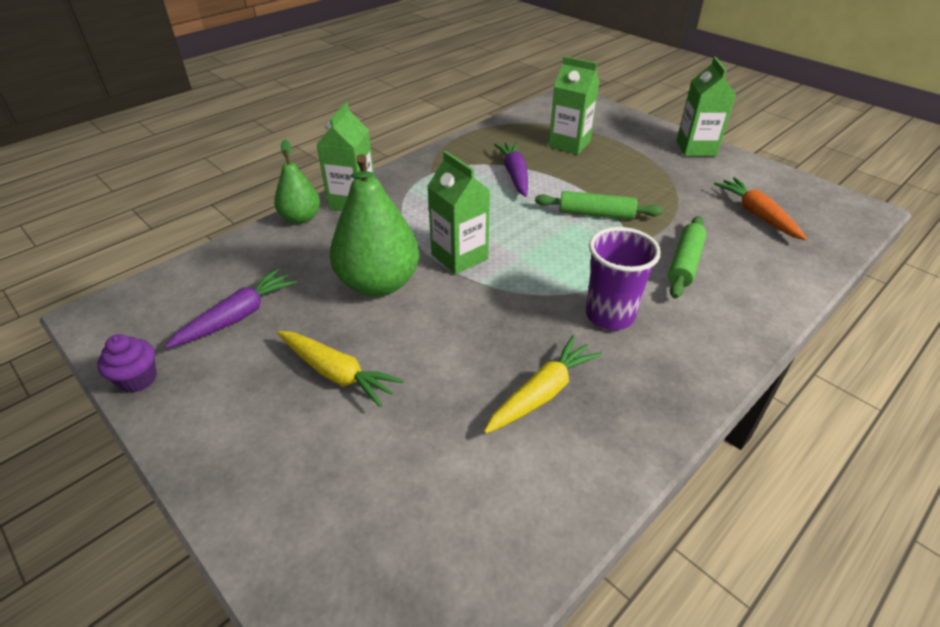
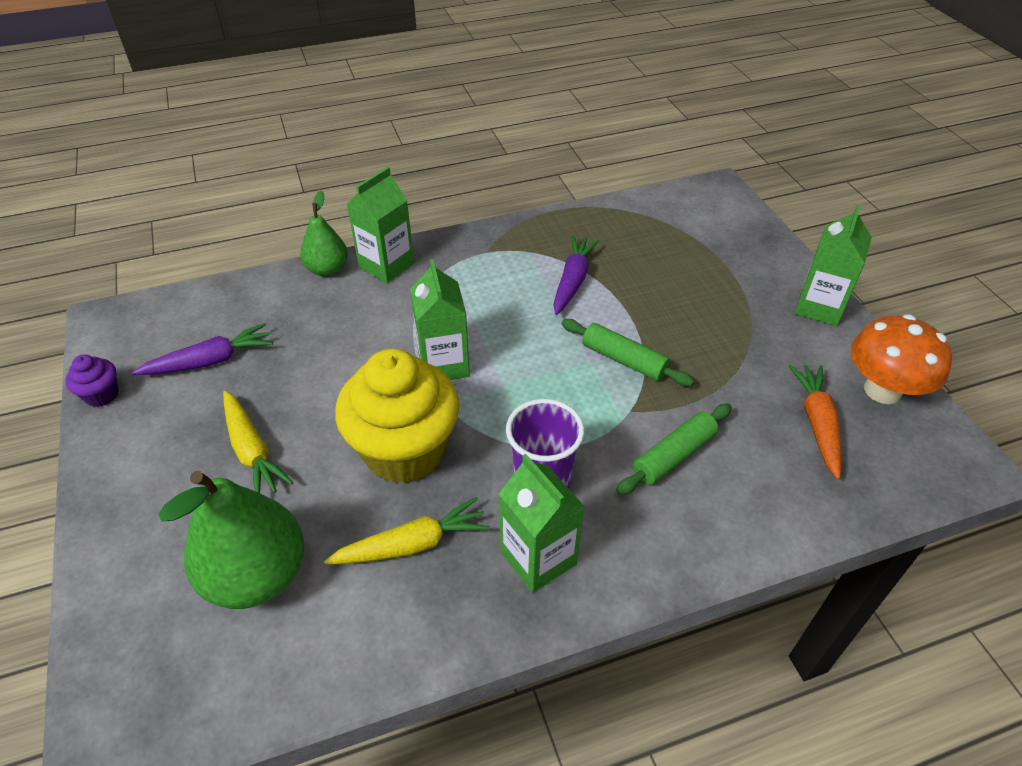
camera: 25 degrees right, 5 degrees up
green pear [330,154,420,296] -> green pear moved to [159,471,305,609]
green carton [549,56,600,155] -> green carton moved to [499,454,585,593]
none -> yellow cupcake [335,349,459,484]
none -> orange mushroom [851,314,952,404]

